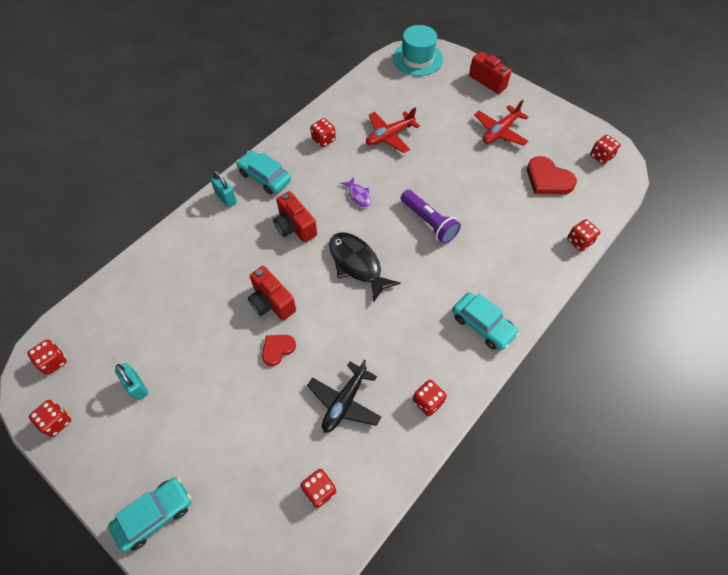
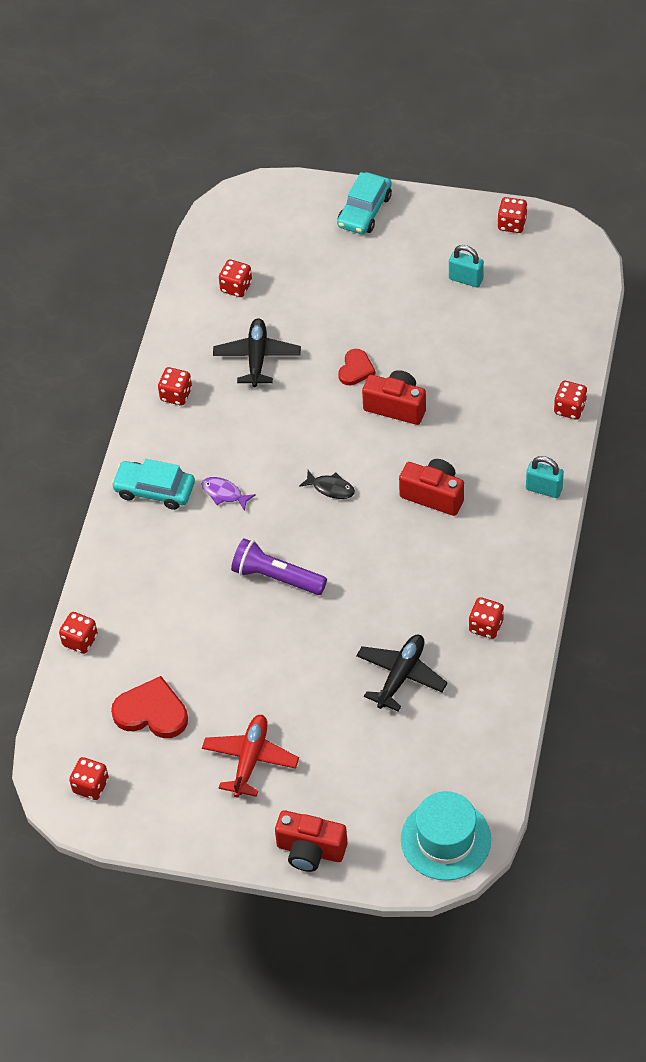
camera: 155 degrees right, 5 degrees down
red dice [27,339,67,375] -> red dice moved to [554,381,587,420]
turquoise car [236,150,291,194] -> none
black fish [329,232,401,303] -> black fish [299,470,355,499], size x0.50
purple fish [341,177,371,207] -> purple fish moved to [201,477,256,511]
red plane [366,107,420,153] -> black plane [356,635,448,712]

